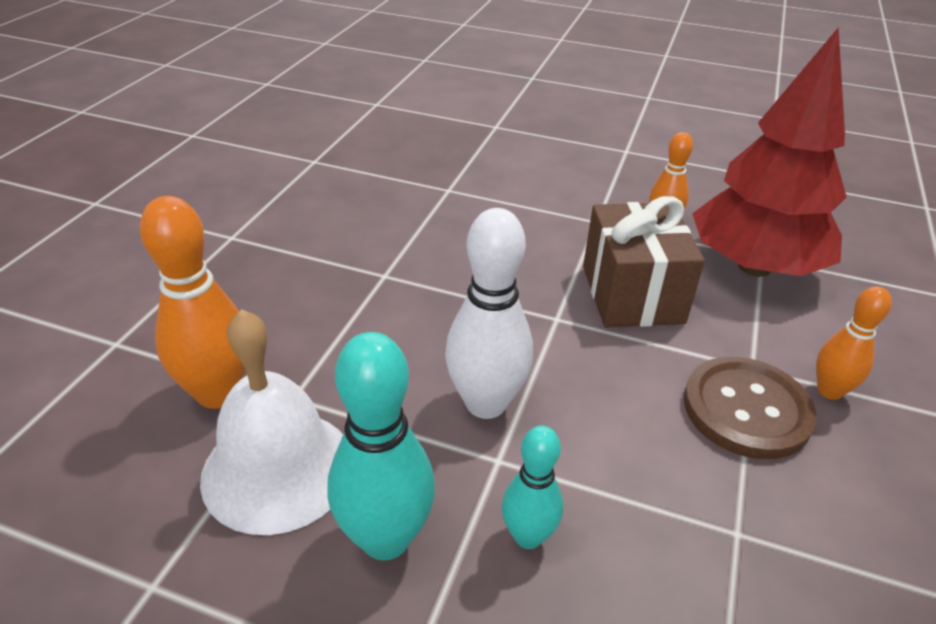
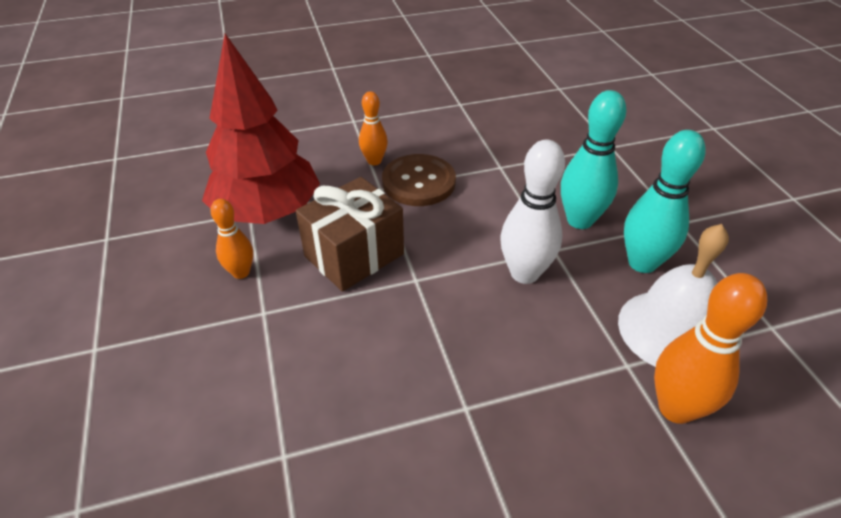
camera: 125 degrees left, 5 degrees up
turquoise bowling pin [502,425,563,549] -> turquoise bowling pin [561,90,626,229], size x1.67

